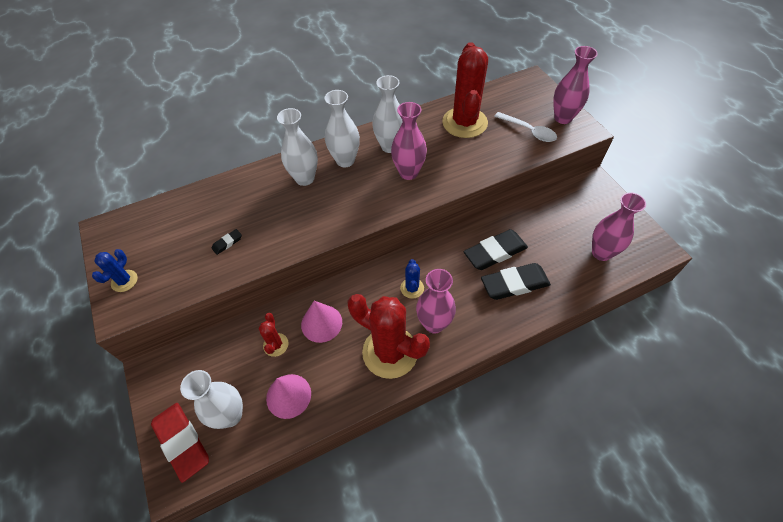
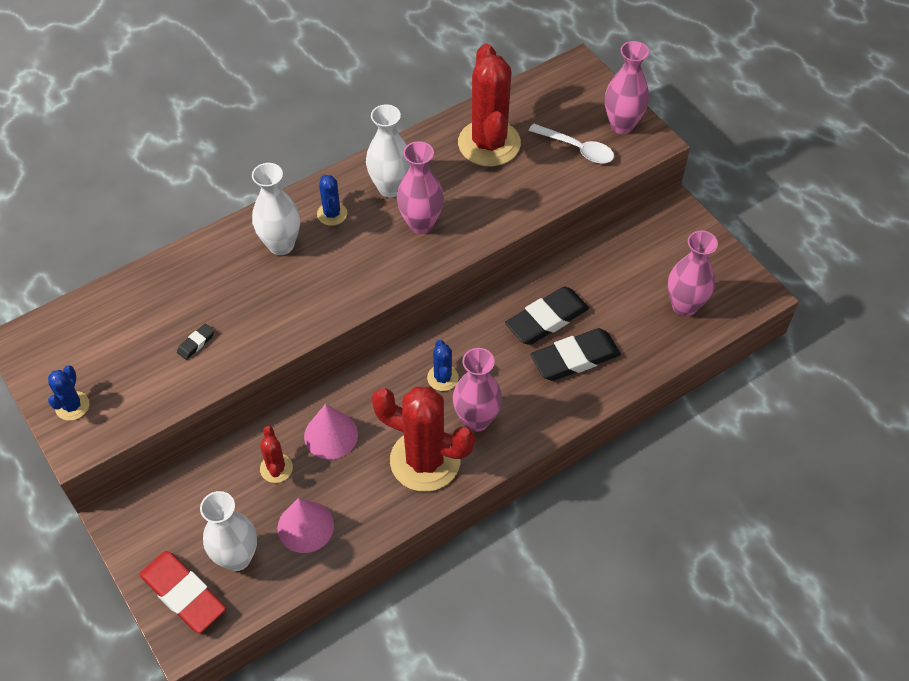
camera: 10 degrees left, 0 degrees up
white vase [325,90,360,167] -> blue cactus [317,174,347,226]

